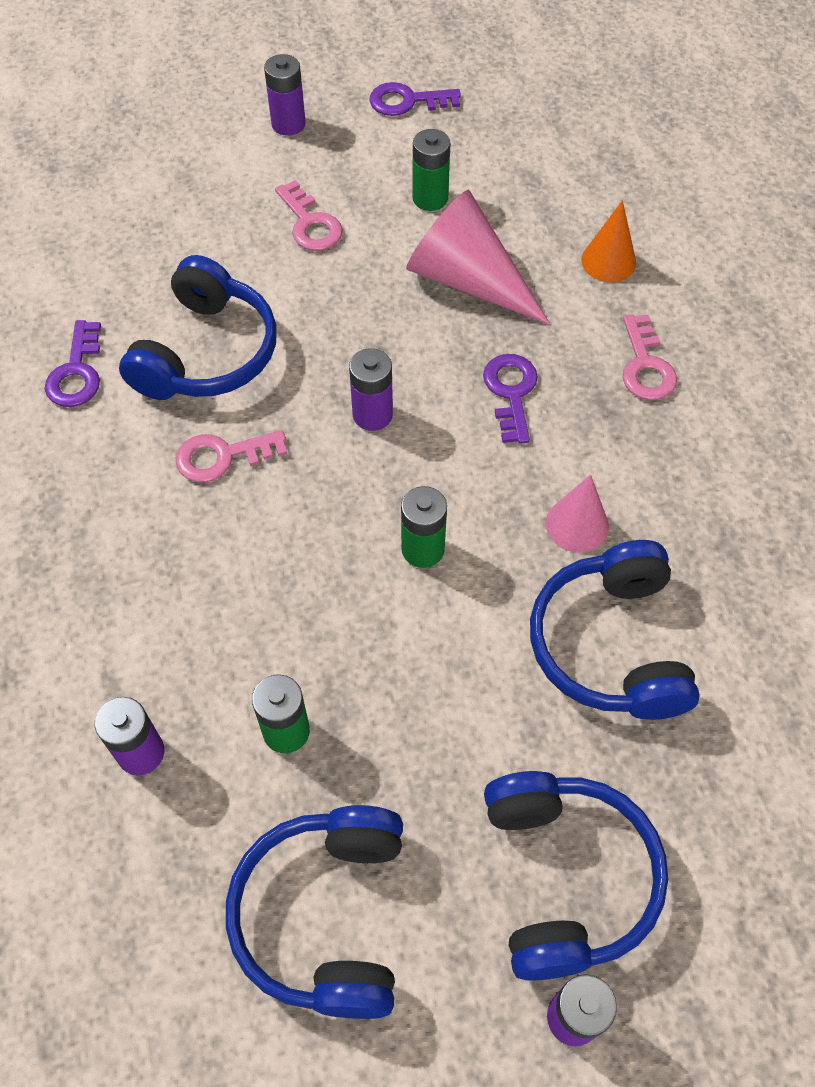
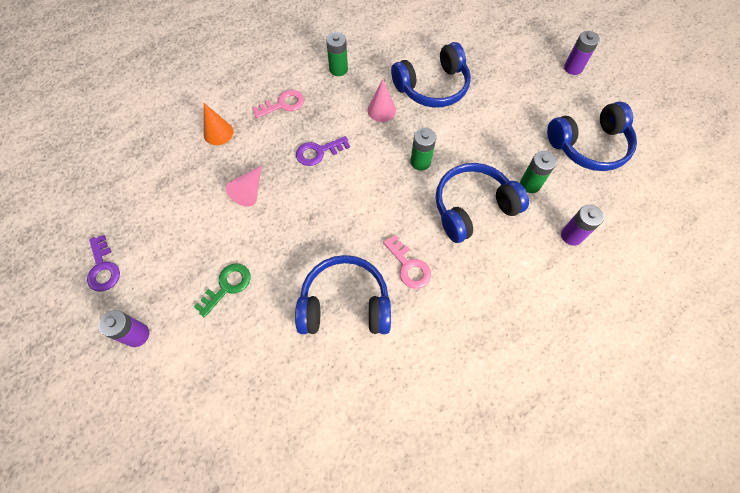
camera: 110 degrees left, 5 degrees up
purple key [45,320,101,407] -> none
pink key [275,180,343,251] -> green key [194,263,251,318]
purple battery [349,348,393,431] -> none
pink cone [406,189,550,325] -> pink cone [226,165,262,207], size x0.58
green battery [412,129,451,211] -> green battery moved to [326,32,348,76]
blue headphones [484,771,668,981] -> blue headphones moved to [436,163,529,243]

